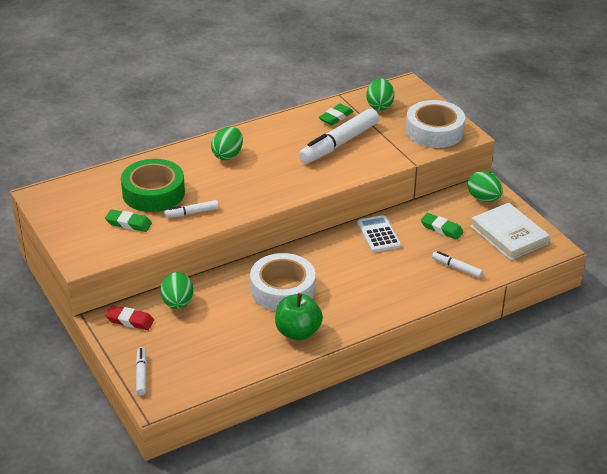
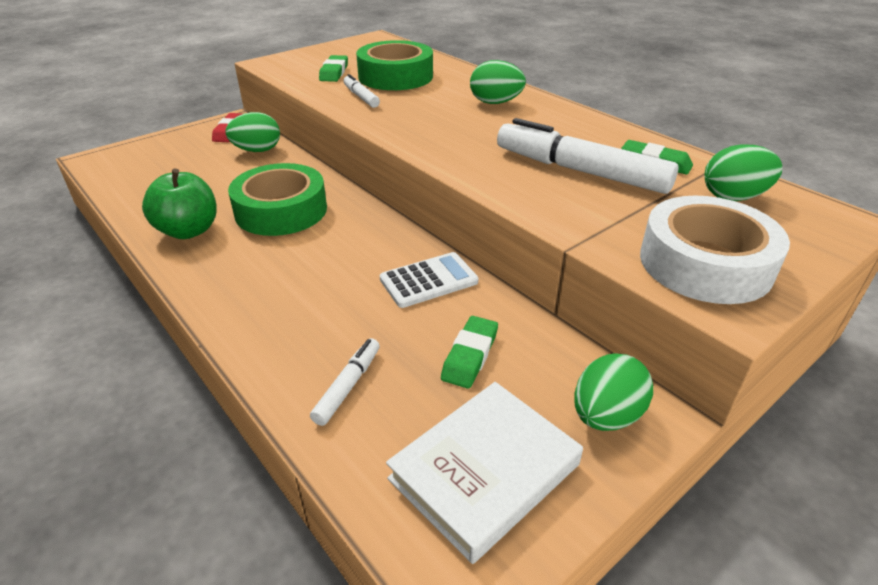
camera: 80 degrees right, 0 degrees up
white marker [136,347,147,396] -> none
white tape [250,253,315,311] -> green tape [228,163,327,236]

